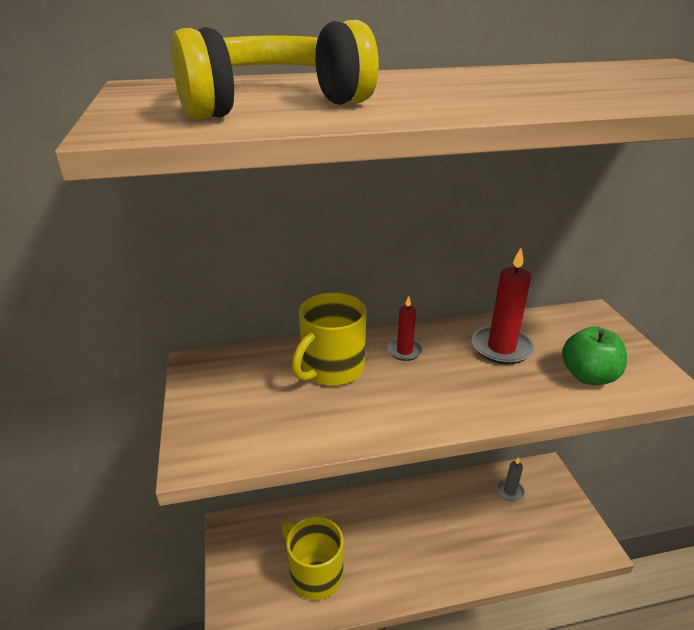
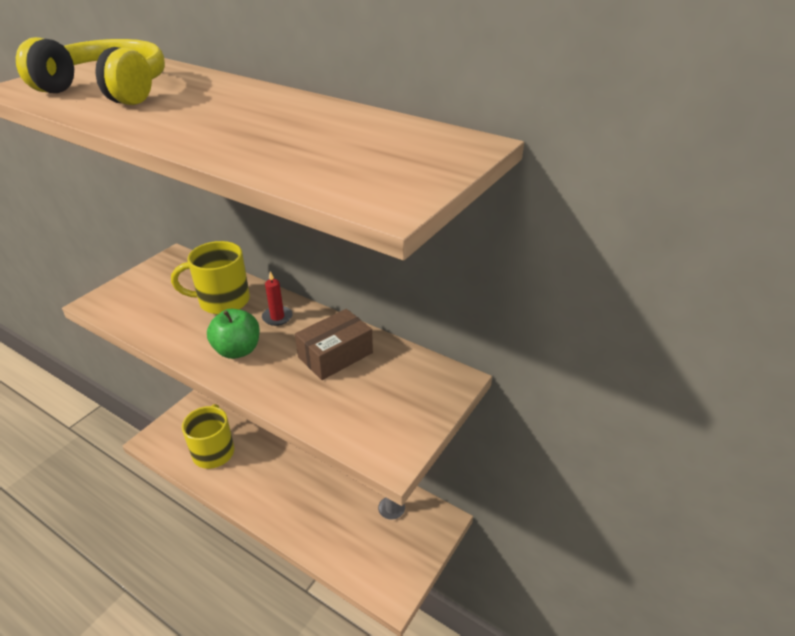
camera: 45 degrees right, 5 degrees up
red candle [472,248,534,365] -> brown box [295,309,373,380]
green apple [562,327,627,385] -> green apple moved to [207,309,260,359]

